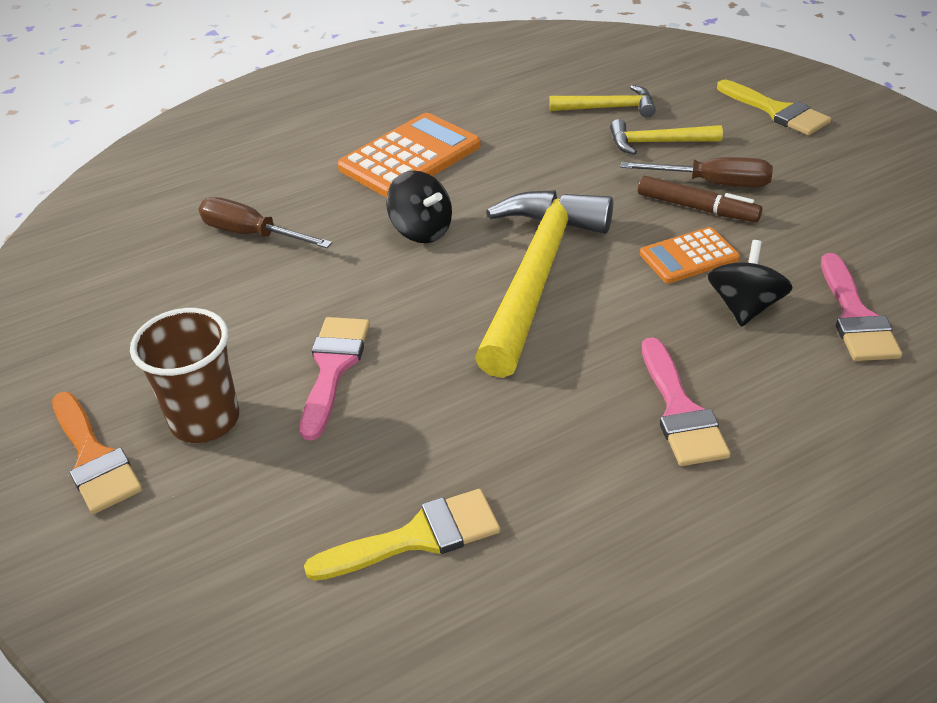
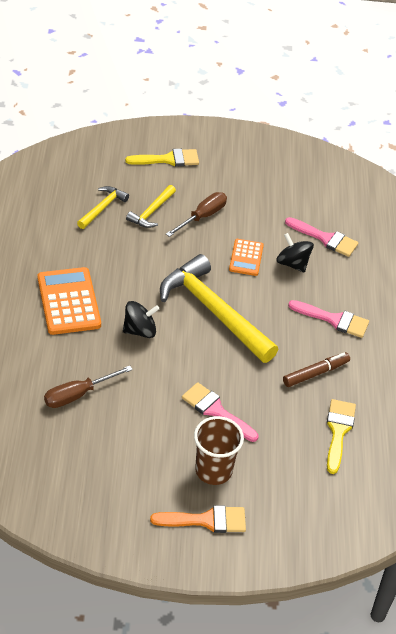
camera: 65 degrees left, 5 degrees up
brown marker [638,176,763,222] -> brown marker moved to [283,352,350,387]

